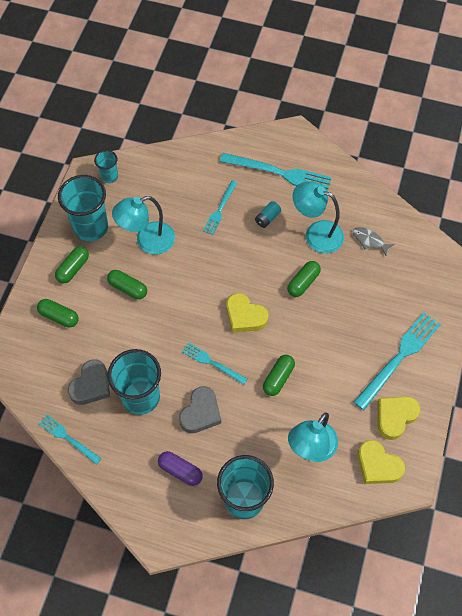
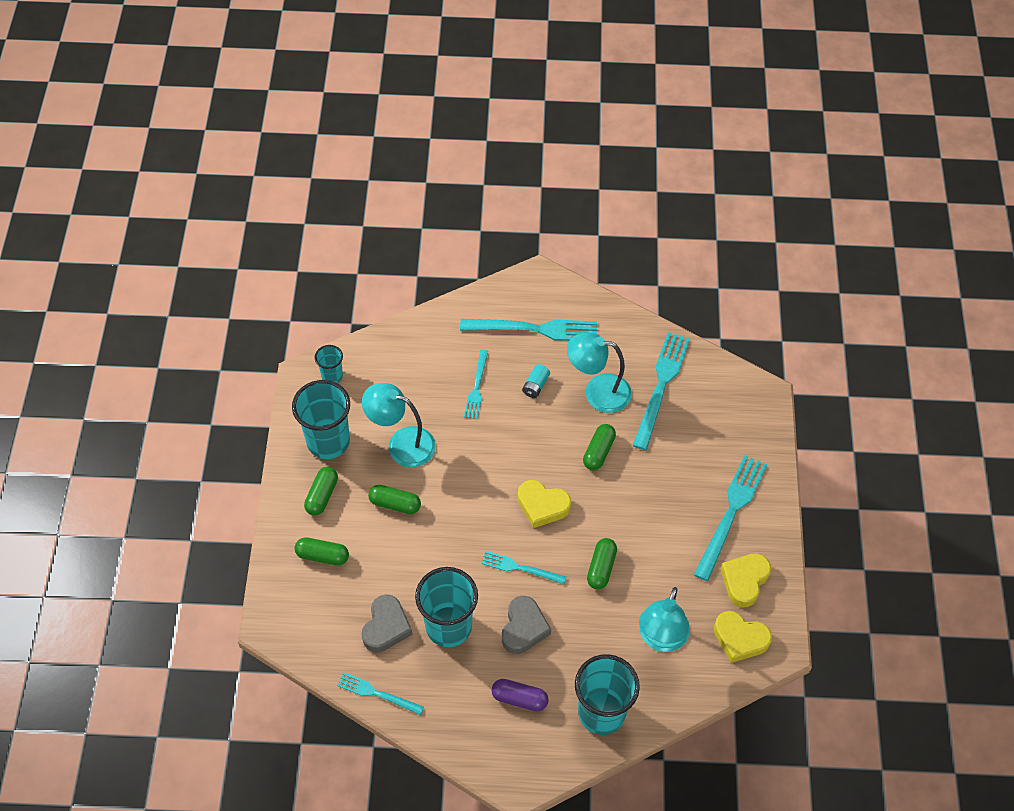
camera: 15 degrees left, 5 degrees down
turquoise lamp [112,196,175,255] -> turquoise lamp turned 60 degrees clockwise [362,383,436,467]
grey fish [353,227,394,255] -> turquoise fork [632,332,690,450]

